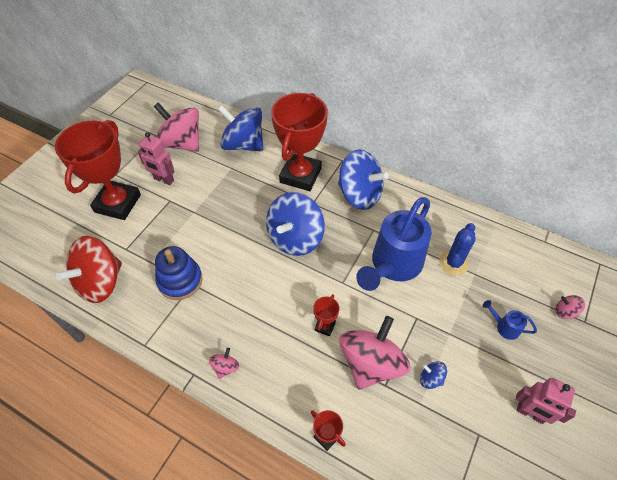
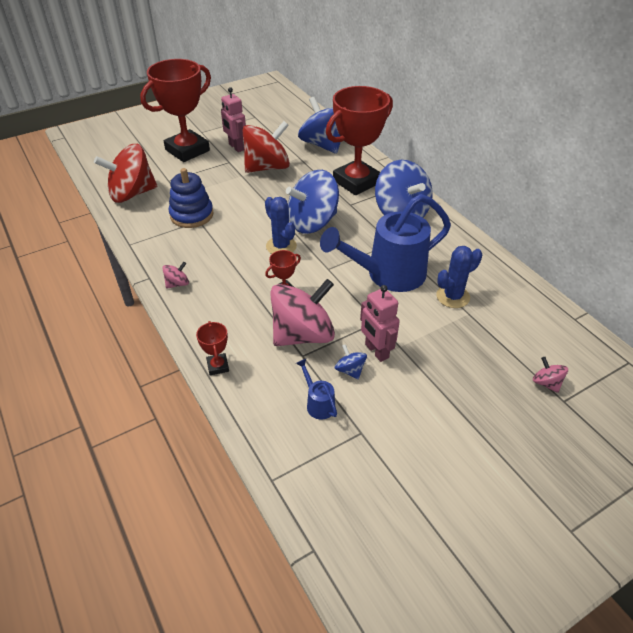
camera: 30 degrees right, 10 degrees down
pink spinning top [154,103,199,152] -> none
blue watering can [483,300,537,340] -> blue watering can moved to [296,359,337,420]
pink robot [515,378,576,424] -> pink robot moved to [360,285,400,362]
none -> red spinning top [243,121,290,173]
none -> blue cactus [265,197,297,254]

